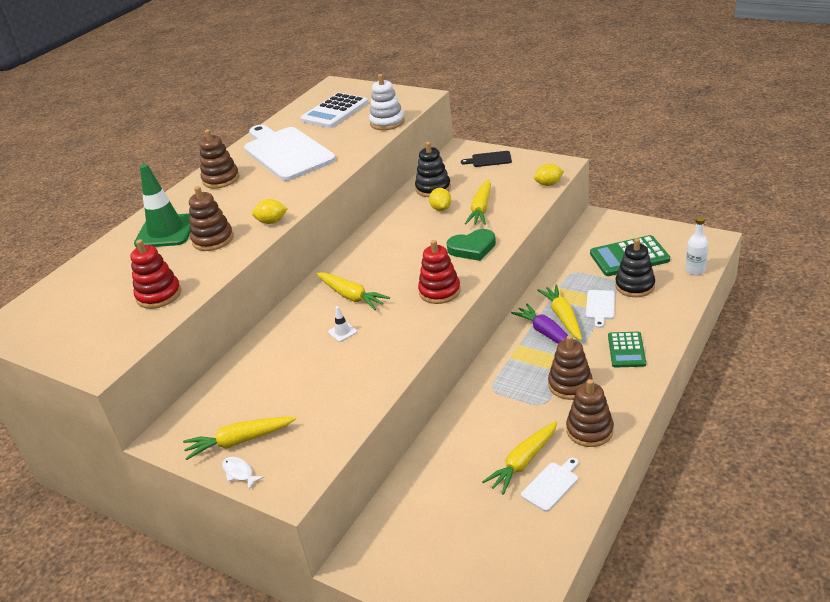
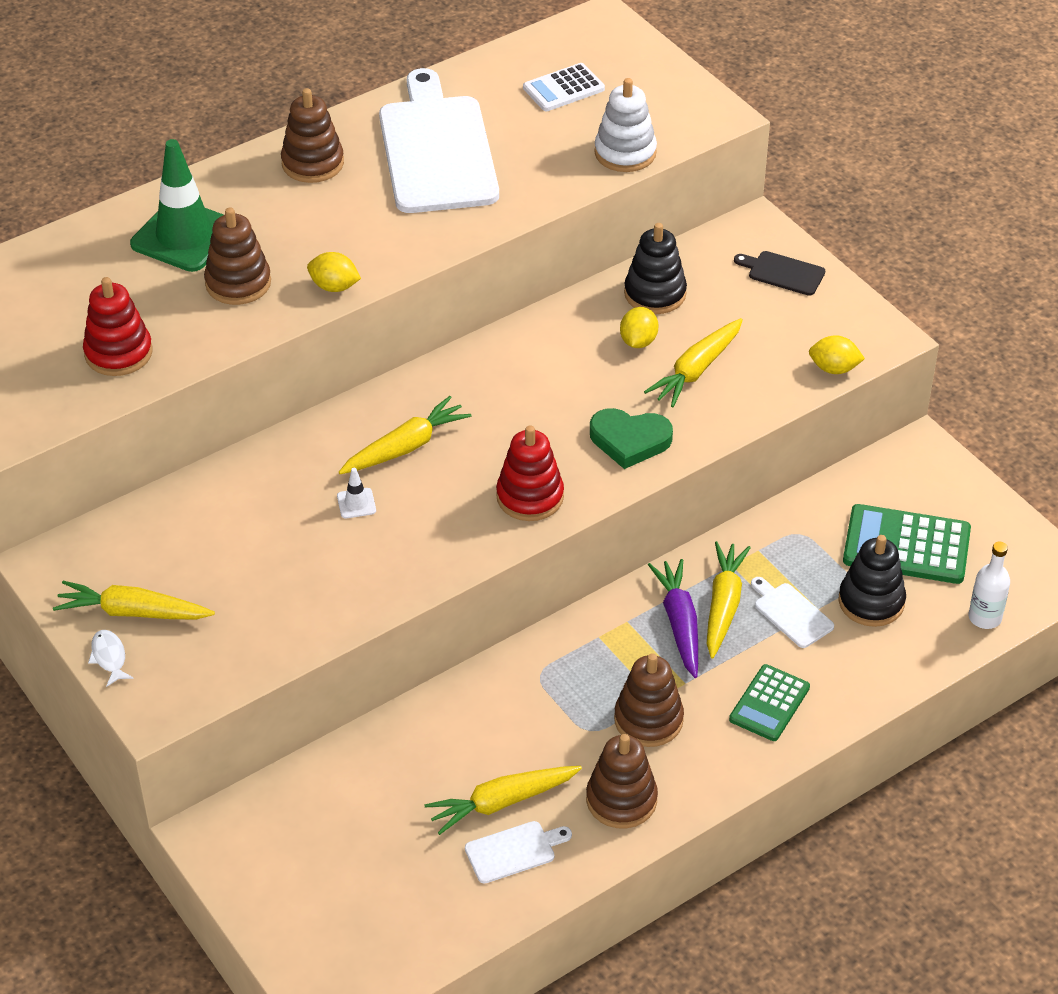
camera: 20 degrees right, 10 degrees up
white calculator [300,93,368,128] -> white calculator [523,63,605,111], size x0.64
yellow carrot [316,272,390,310] -> yellow carrot turned 105 degrees counterclockwise [339,396,472,474]
white cutting board [586,290,615,328] -> white cutting board turned 105 degrees clockwise [751,577,834,648]

